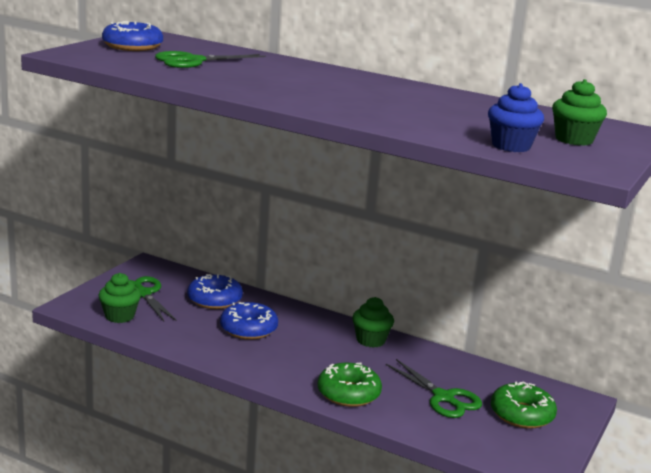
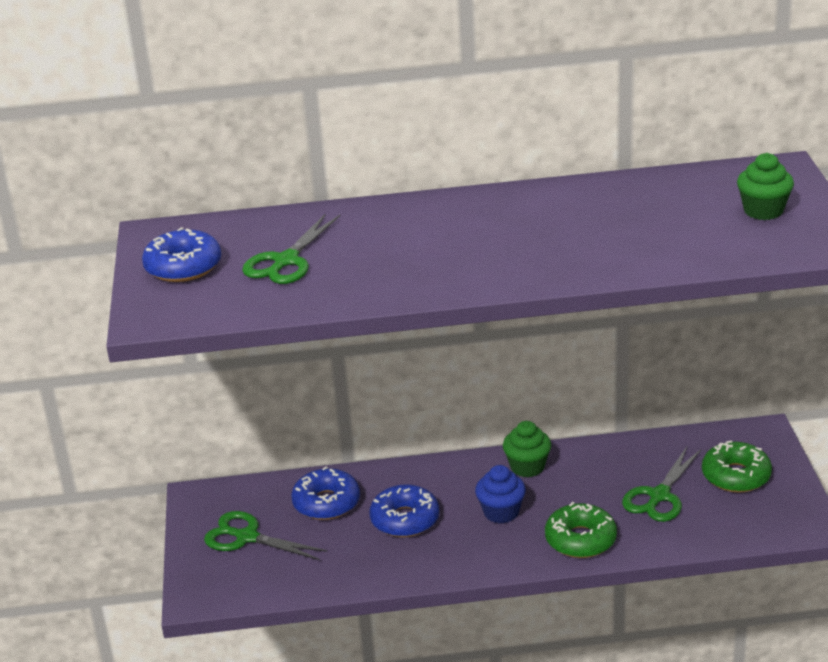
camera: 30 degrees left, 10 degrees up
green cupcake [99,273,141,323] -> none
green scissors [386,359,482,418] -> green scissors turned 105 degrees clockwise [622,447,701,522]
blue cupcake [488,83,544,152] -> blue cupcake moved to [475,465,526,524]

